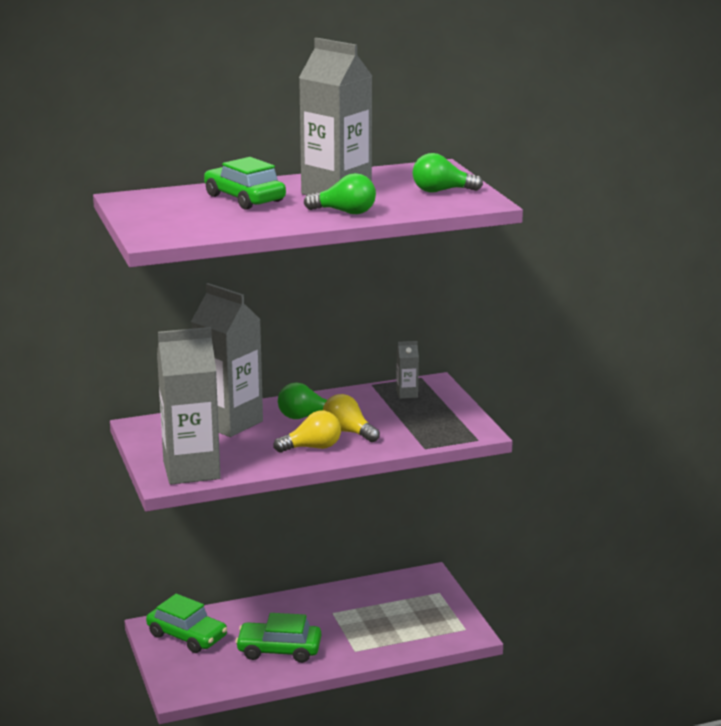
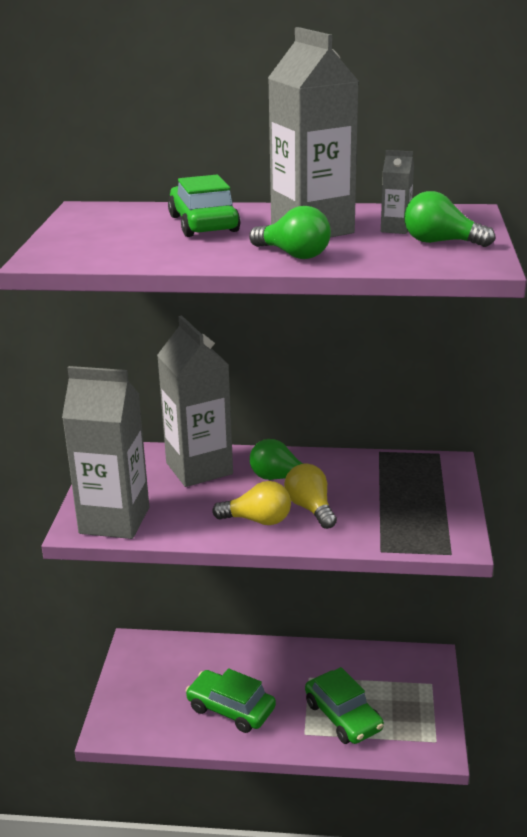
camera: 25 degrees right, 5 degrees up
green car [146,594,227,653] -> green car moved to [305,667,384,744]
grey carton [396,341,419,399] -> grey carton moved to [381,150,414,234]

